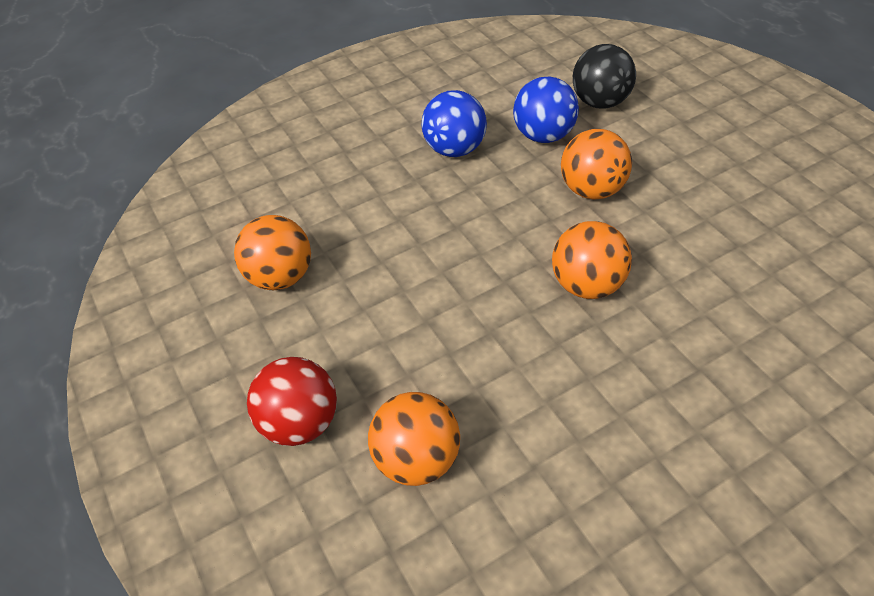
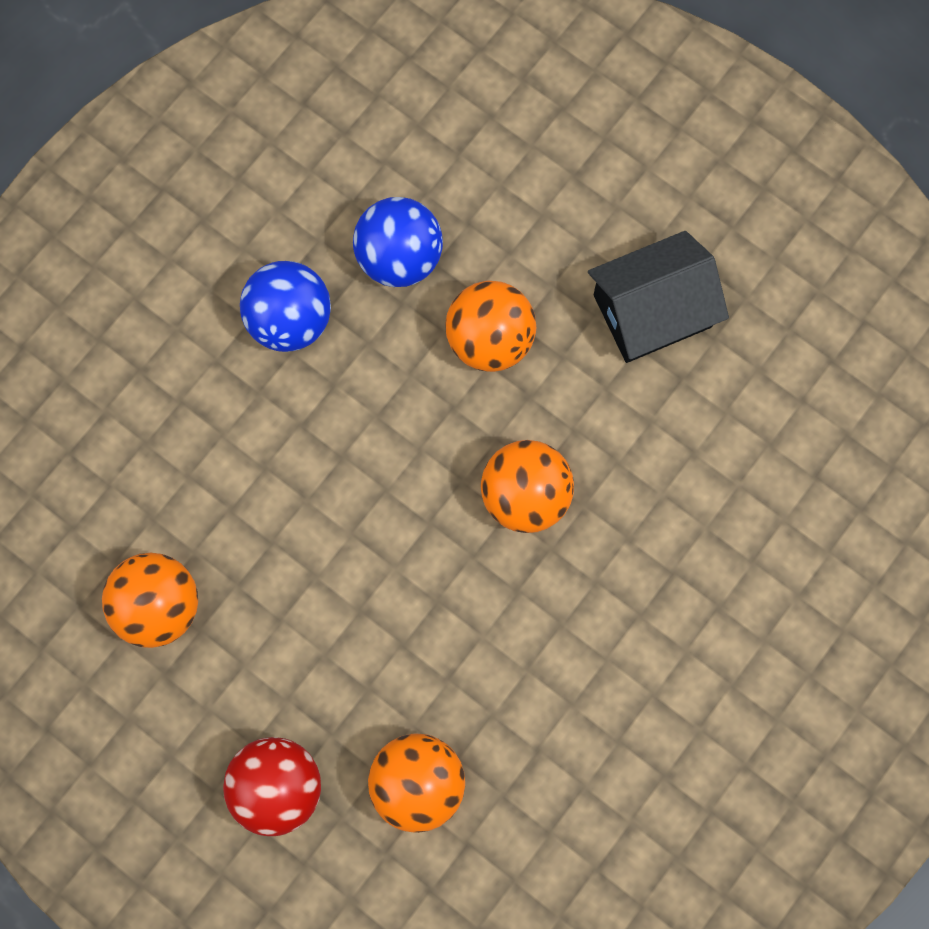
camera: 25 degrees left, 25 degrees up
black ball [573,44,636,109] -> none
none -> black house [588,231,729,363]

